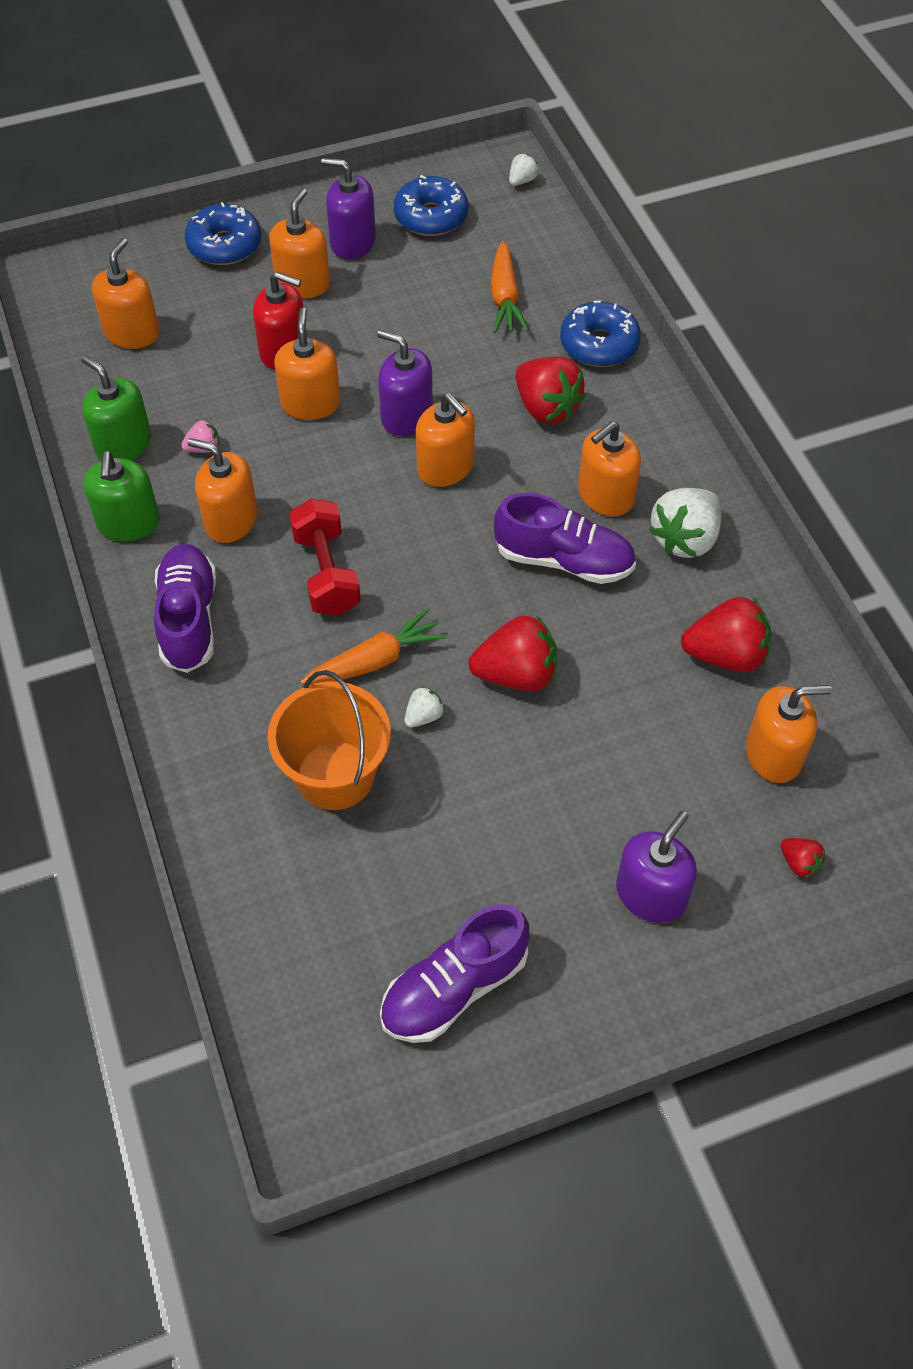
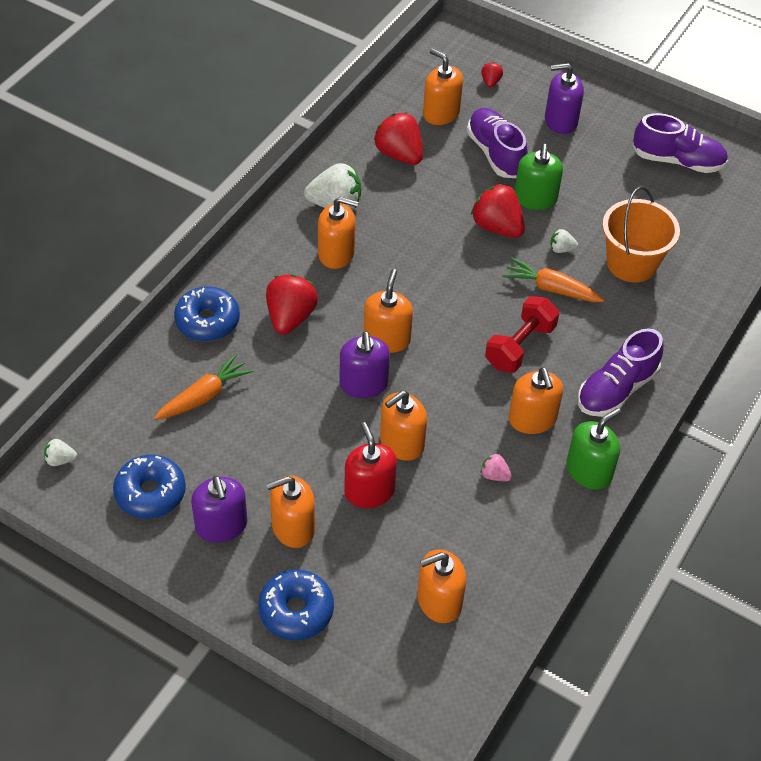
camera: 130 degrees left, 5 degrees down
green soap dispenser [81,355,151,461] -> green soap dispenser moved to [514,144,563,210]
purple shoe [494,493,636,584] -> purple shoe moved to [467,108,528,178]

